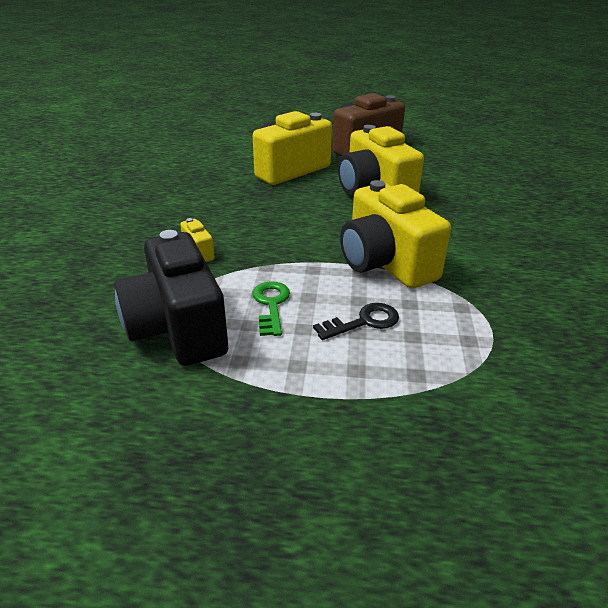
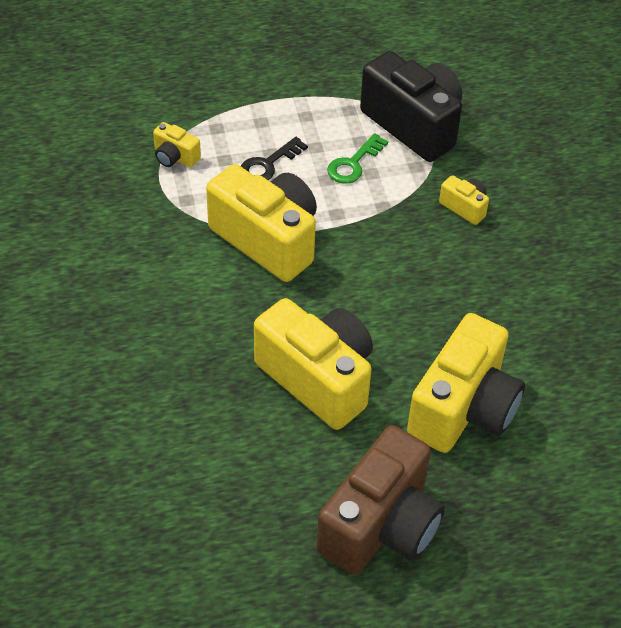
camera: 160 degrees right, 15 degrees up
green key [252,281,290,336] -> green key turned 60 degrees clockwise [327,133,388,184]
none -> yellow camera [153,122,201,167]

